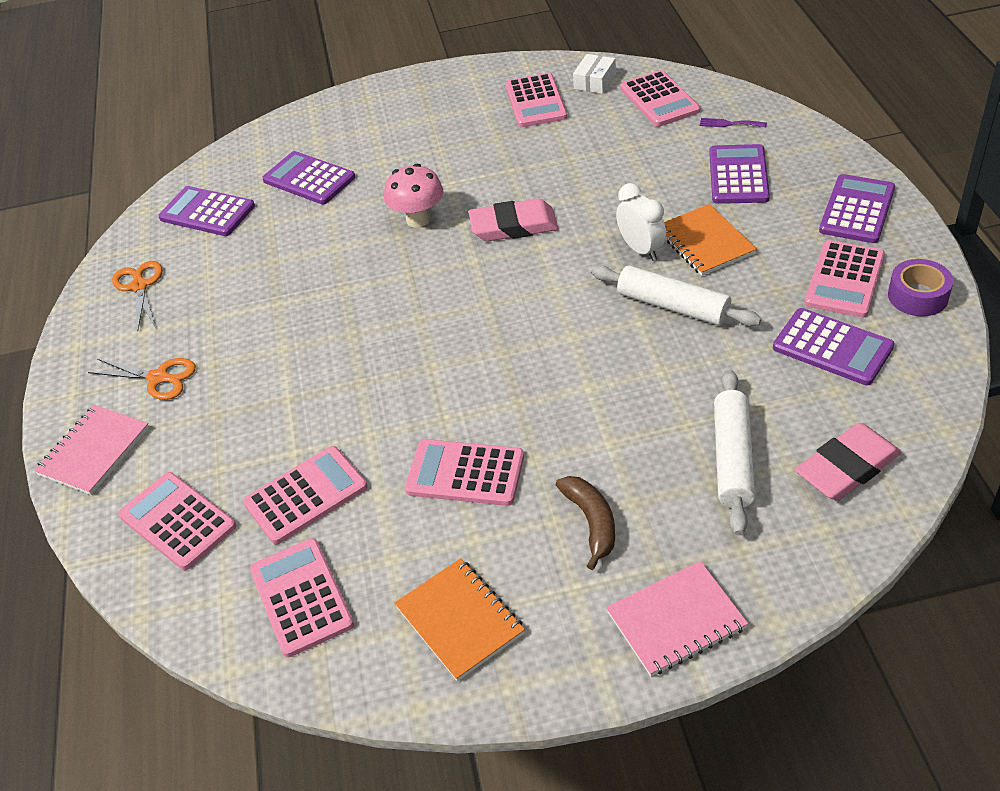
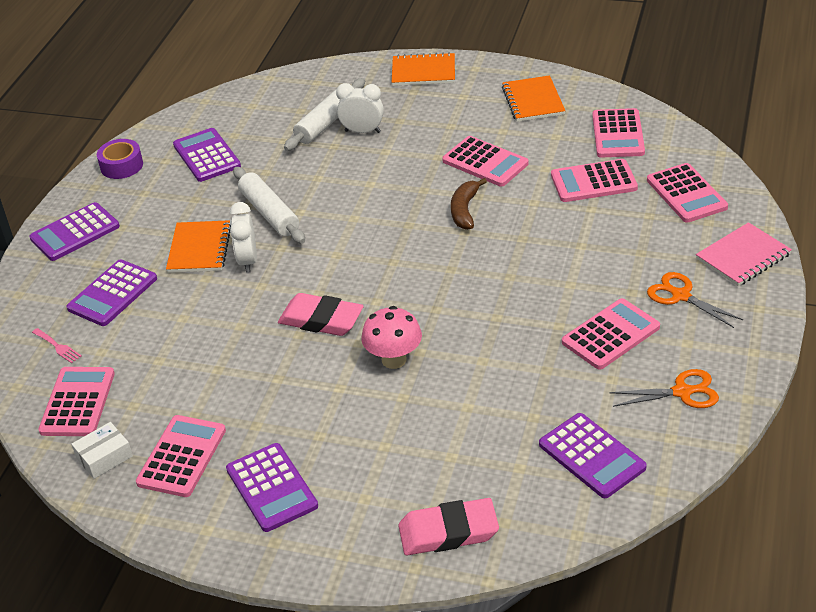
camera: 155 degrees left, 5 degrees down
orange scissors [112,261,163,331] -> orange scissors turned 105 degrees counterclockwise [609,369,719,408]
purple calculator [262,151,355,205] -> purple calculator moved to [226,443,318,532]
brown banana [556,476,615,570] -> brown banana moved to [451,178,487,230]
pink notebook [606,561,748,677] -> orange notebook [392,52,455,86]
purple fork [700,118,767,127] -> pink fork [32,328,82,363]
pink eraser [795,423,902,501] -> pink eraser moved to [398,498,499,555]
pink calculator [804,240,885,318] -> pink calculator moved to [562,298,660,370]
none -> white clock [336,83,384,133]

